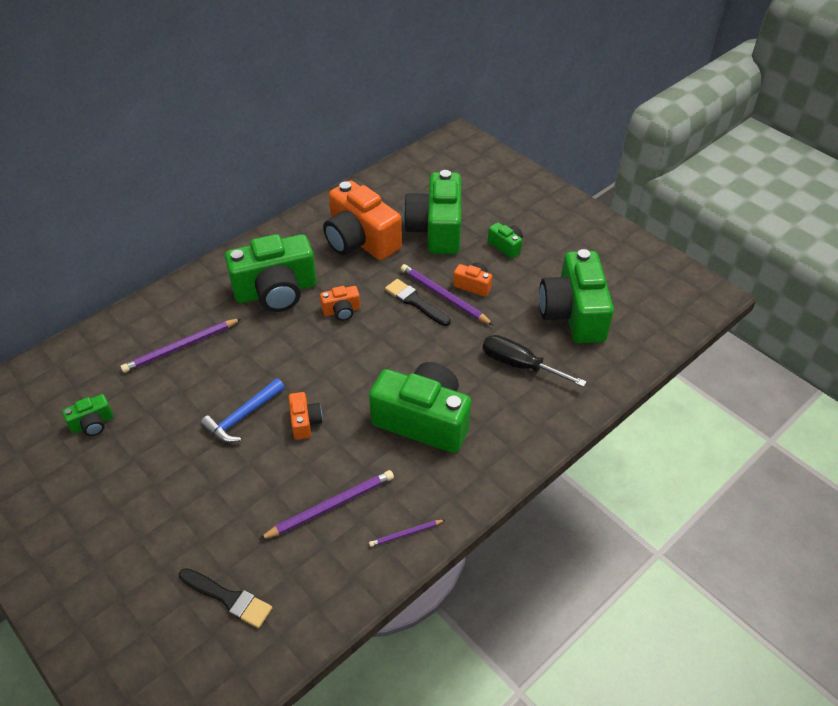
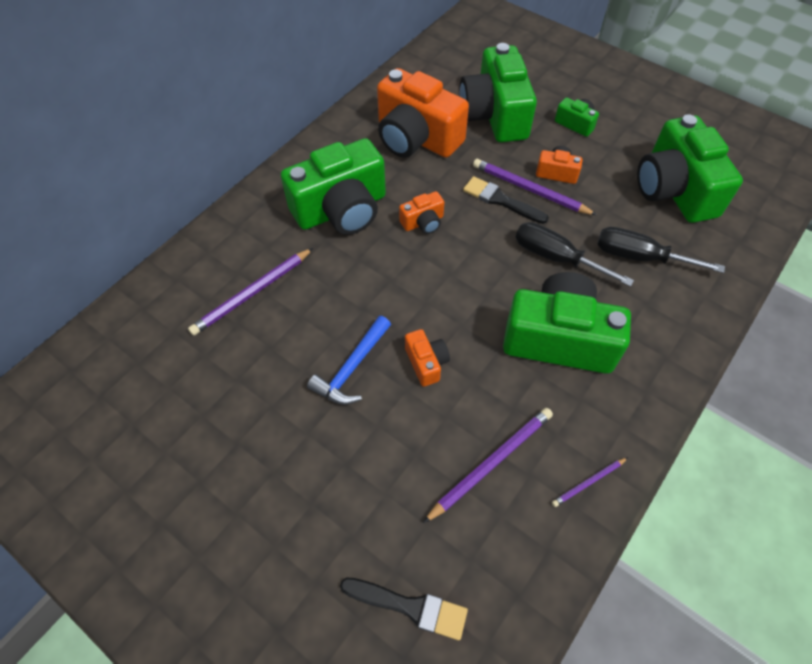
camera: 10 degrees left, 10 degrees up
green camera [62,394,113,436] -> none
none -> black screwdriver [515,222,634,287]

